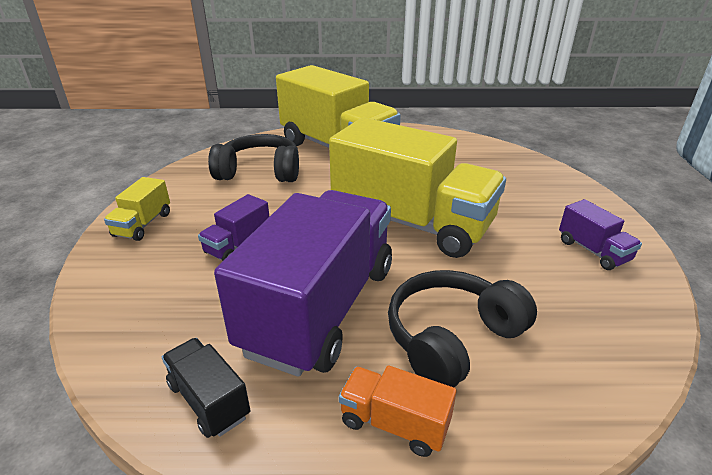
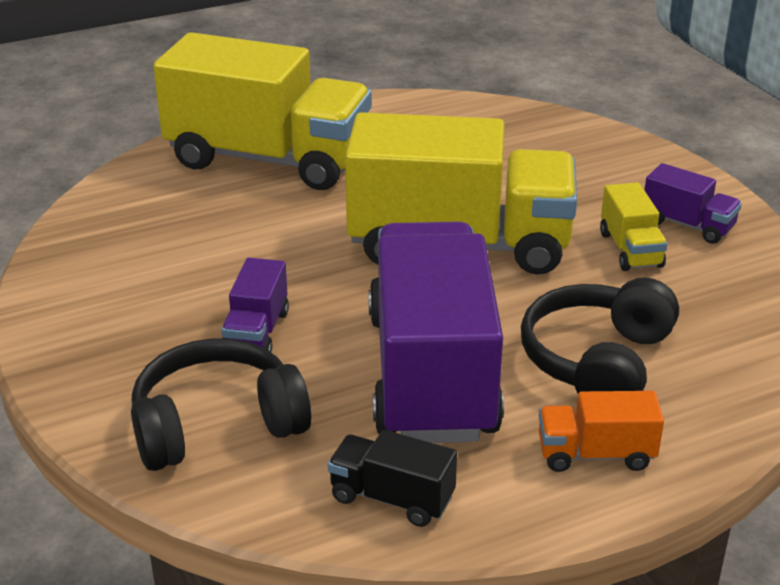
camera: 25 degrees left, 0 degrees up
yellow truck [104,177,170,241] -> yellow truck moved to [600,182,667,271]
black headphones [208,134,299,182] -> black headphones moved to [131,338,311,471]

